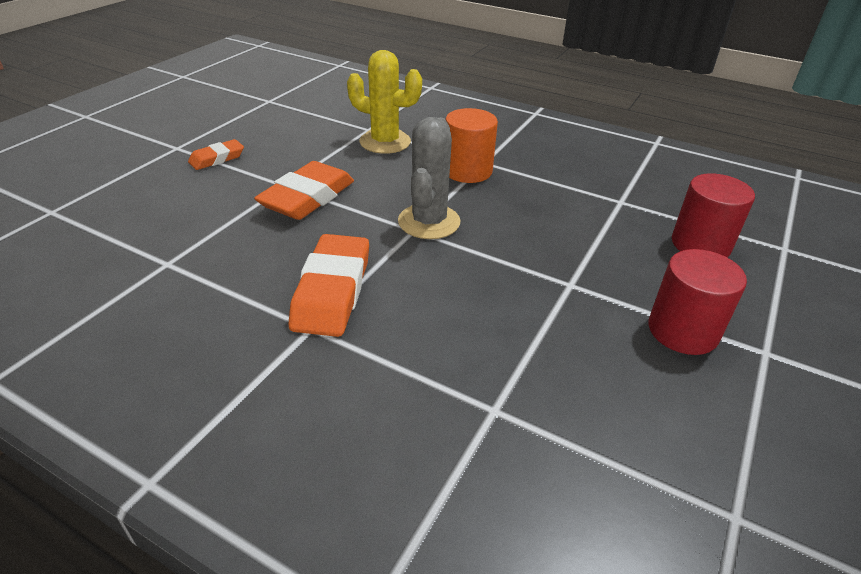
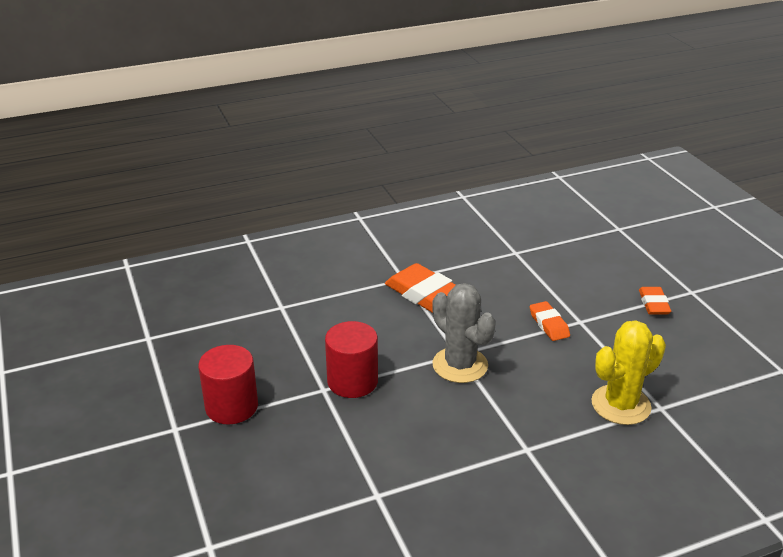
camera: 130 degrees right, 5 degrees down
orange eraser [254,161,354,220] -> orange eraser [530,301,570,341], size x0.55
orange cylinder [446,108,498,183] -> none
red cylinder [672,173,755,257] -> red cylinder moved to [325,321,378,398]

